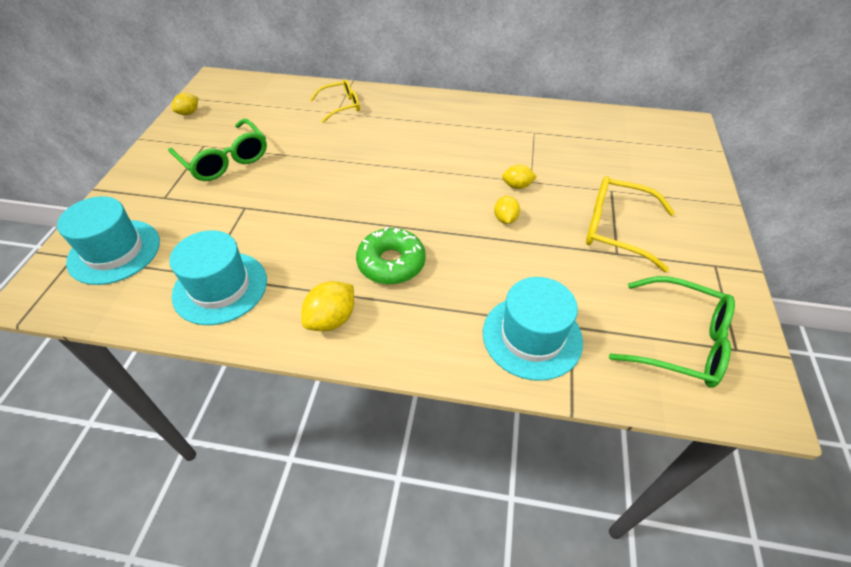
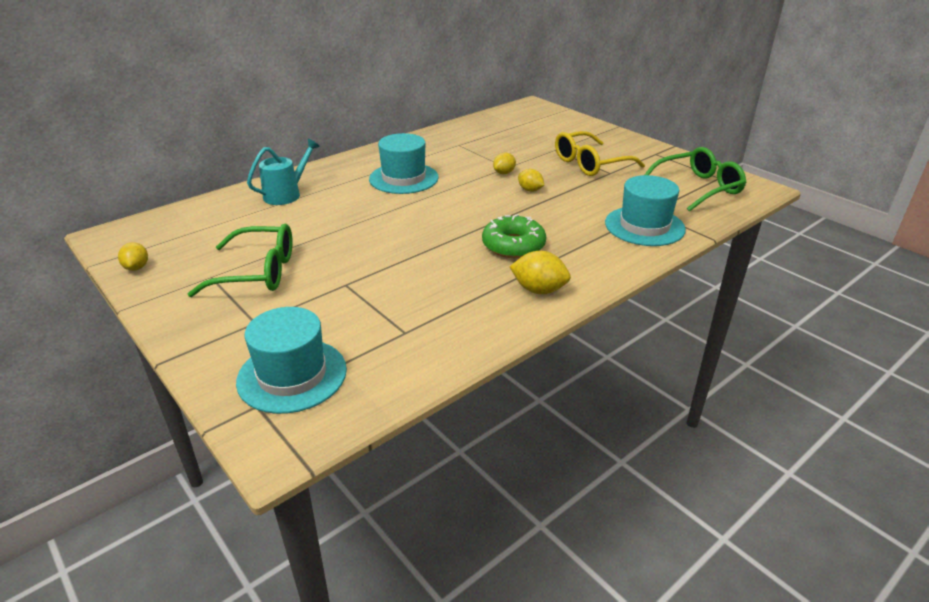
camera: 50 degrees left, 15 degrees down
turquoise hat [169,230,267,325] -> turquoise hat moved to [369,133,439,194]
yellow lemon [301,281,354,331] -> yellow lemon turned 60 degrees counterclockwise [509,251,571,294]
yellow glasses [310,79,360,123] -> turquoise watering can [247,138,320,205]

